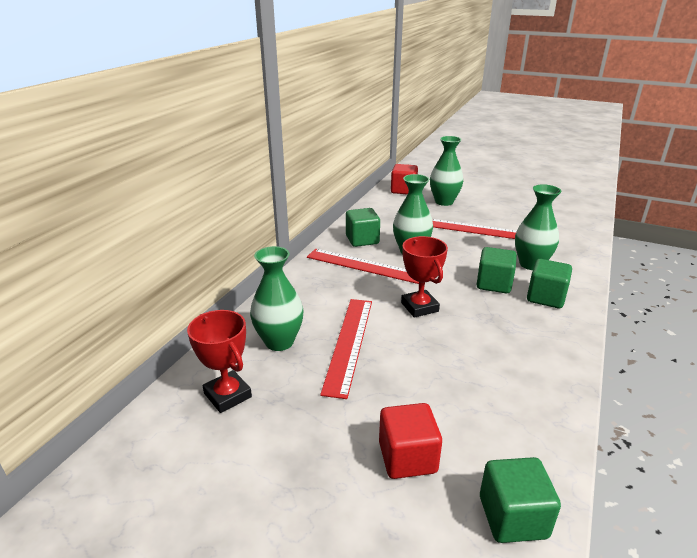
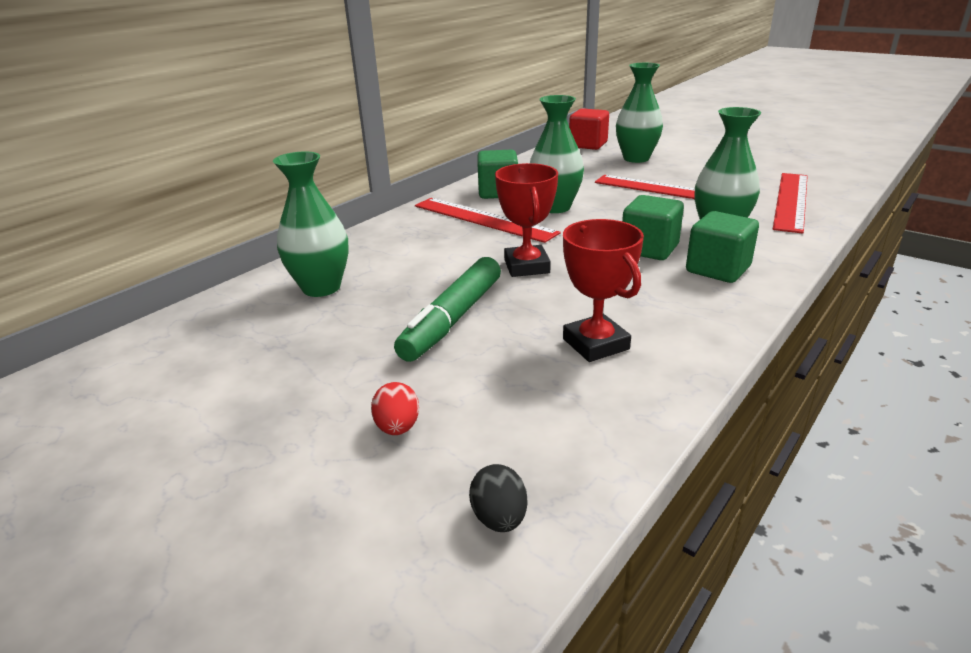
camera: 15 degrees right, 0 degrees up
red trophy [187,310,252,413] -> red trophy moved to [563,219,644,362]
red ruler [320,299,372,399] -> red ruler moved to [773,173,808,234]
red cube [379,403,442,479] -> red egg [371,382,419,435]
green cube [480,457,561,543] -> black egg [469,464,528,532]
none -> green marker [394,257,501,362]

